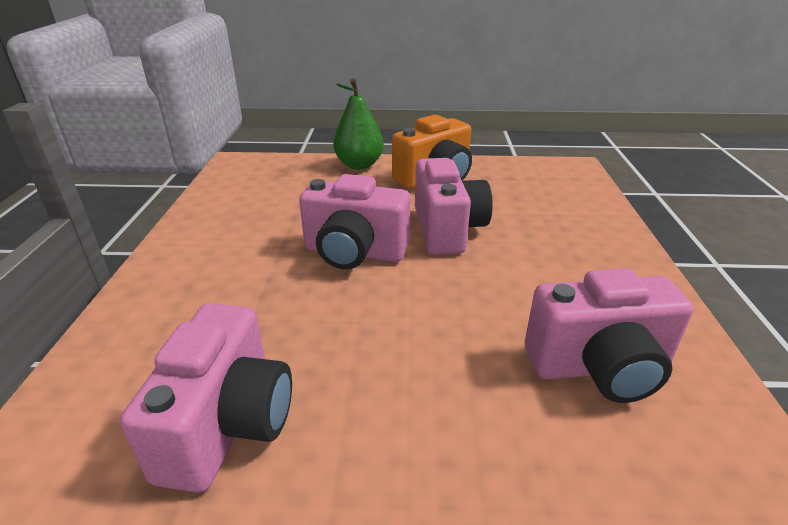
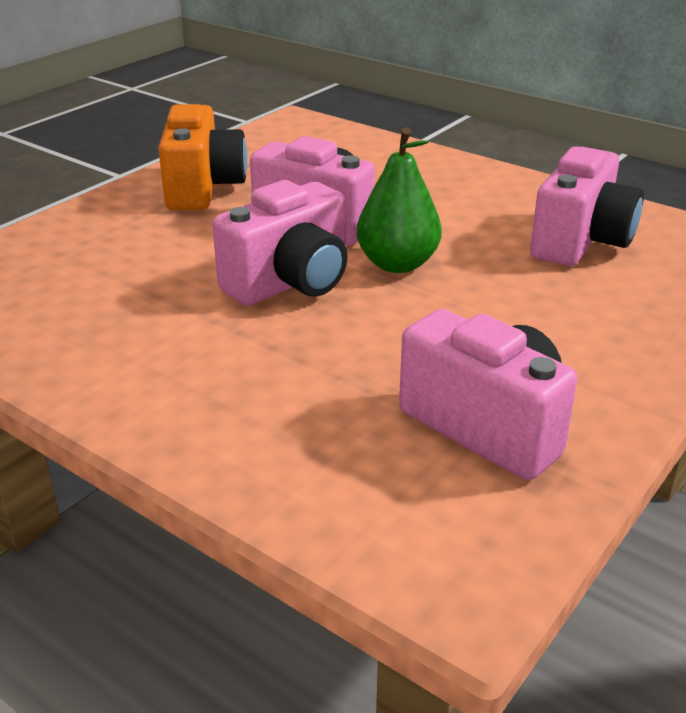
camera: 55 degrees left, 0 degrees up
green pear [333,78,384,169] -> green pear moved to [357,127,442,273]

